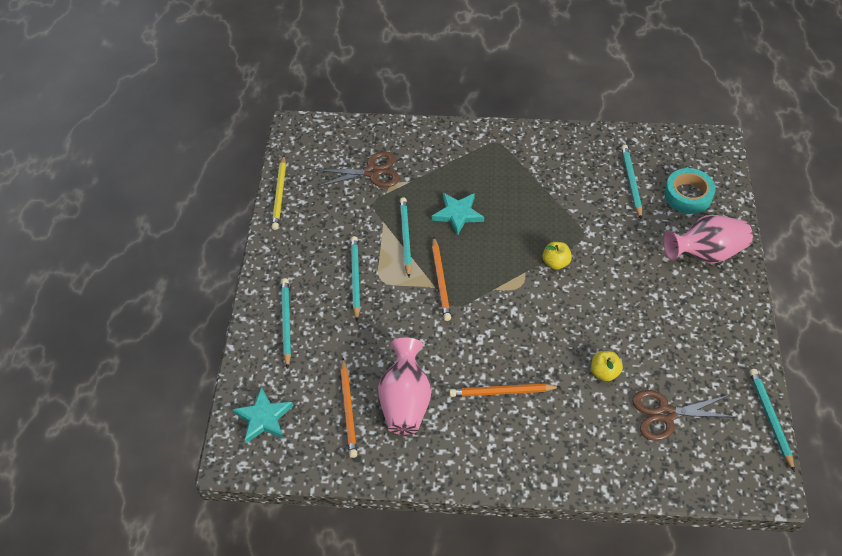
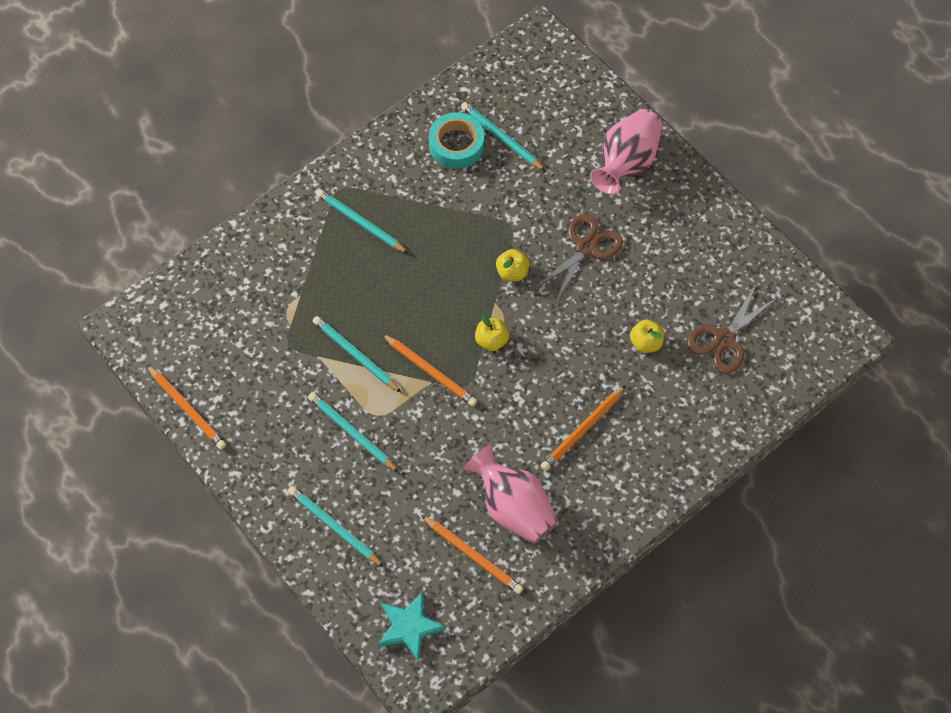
camera: 45 degrees left, 10 degrees up
yellow pencil [272,155,286,230] -> orange pencil [146,364,226,450]
brown scissors [315,151,400,187] -> brown scissors moved to [534,214,623,302]
turquoise star [432,193,484,236] -> none
turquoise tape [664,168,716,214] -> turquoise tape moved to [429,112,484,169]
turquoise pencil [749,369,795,472] -> turquoise pencil moved to [316,189,409,254]
none -> yellow apple [475,314,509,351]

